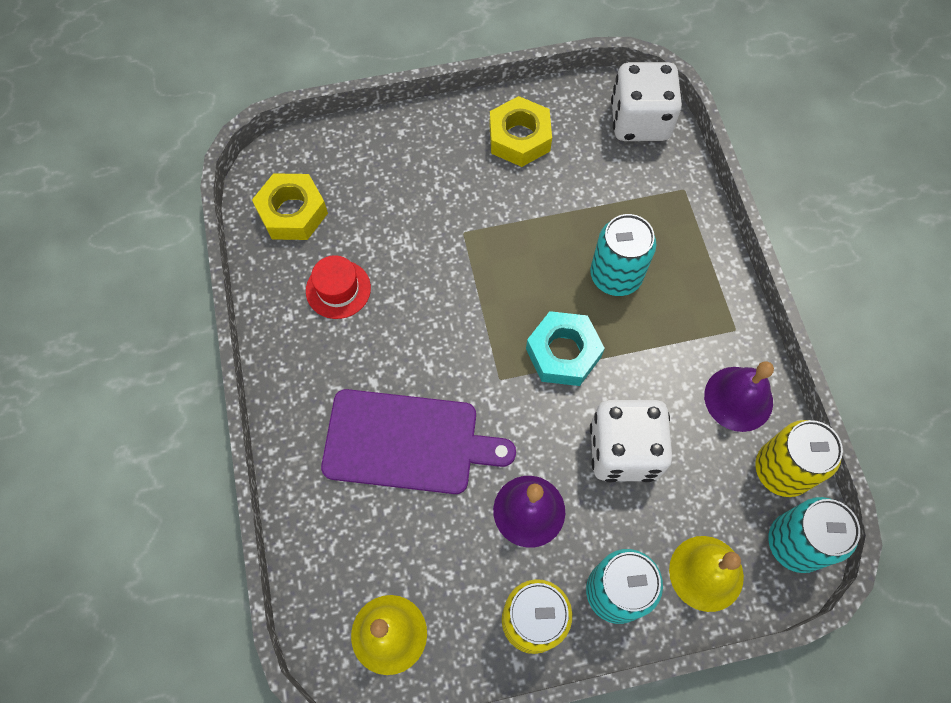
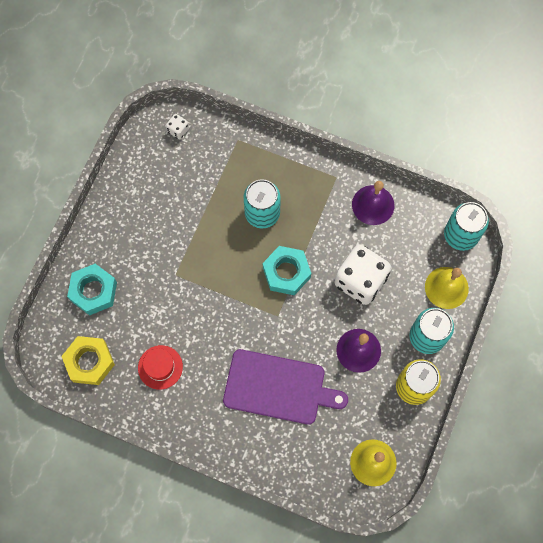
camera: 55 degrees left, 5 degrees up
purple cutting board [321,389,516,494] -> purple cutting board turned 60 degrees clockwise [223,349,348,424]
yellow nut [489,96,552,167] -> none
white dice [611,62,682,141] -> white dice [166,114,189,139], size x0.43
yellow can [755,420,843,497] -> none
none -> turquoise nut [67,264,117,315]

